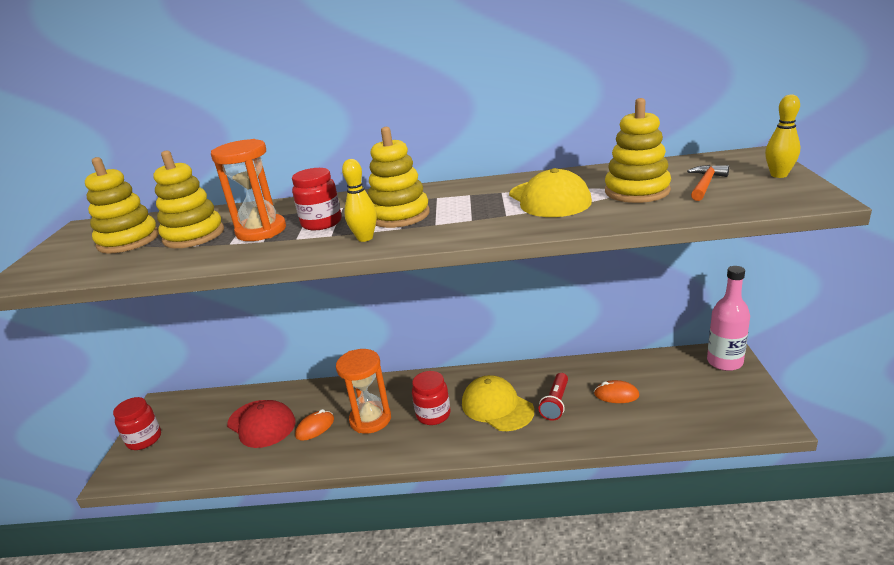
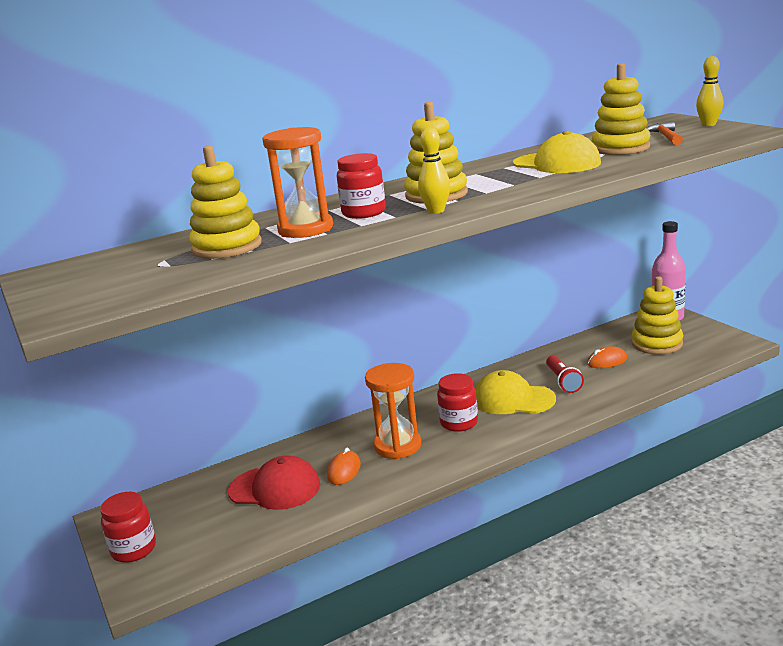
camera: 30 degrees left, 5 degrees down
yellow stacking toy [85,157,159,254] -> yellow stacking toy moved to [631,276,683,354]

